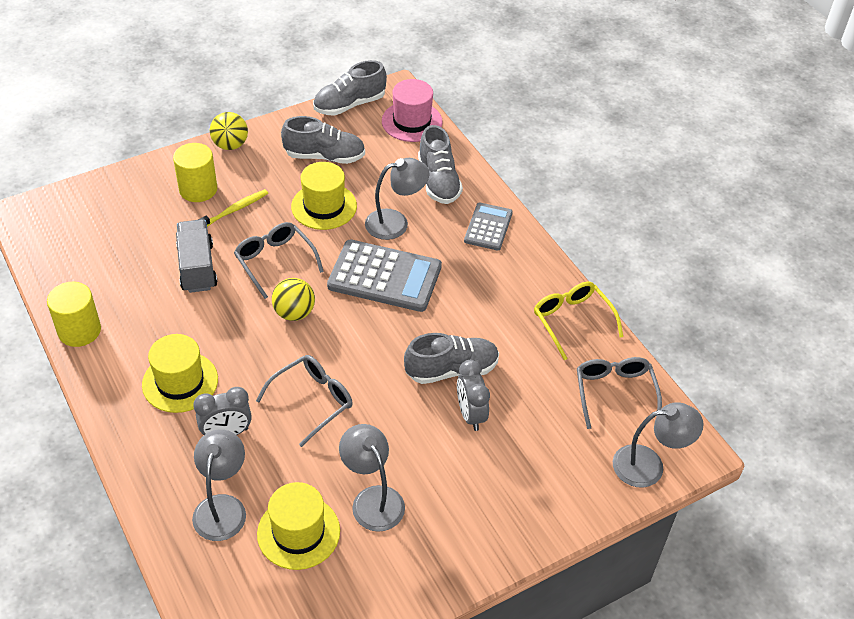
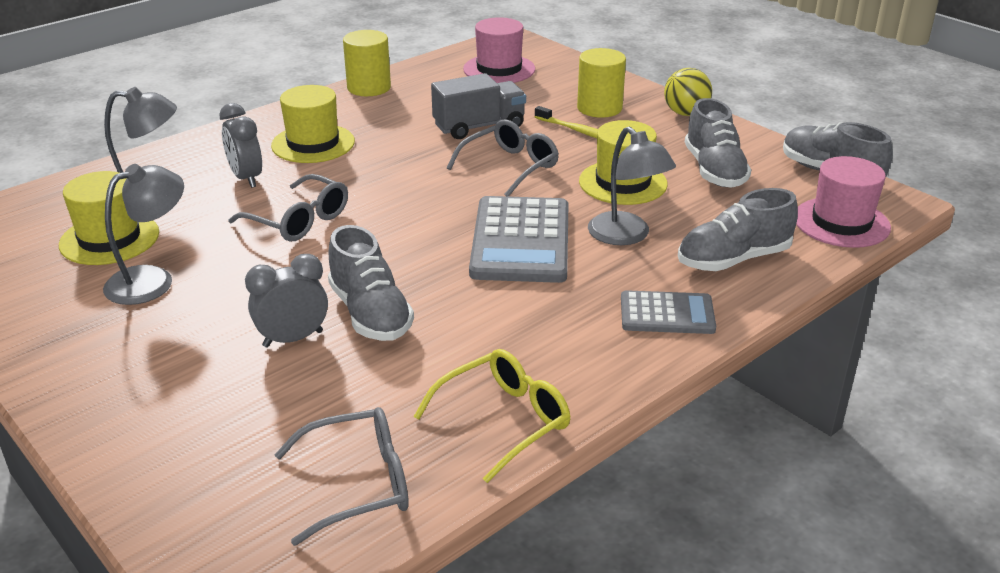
camera: 80 degrees right, 15 degrees down
yellow ball [272,278,315,321] -> none
grey lamp [613,402,703,488] -> none
none -> pink hat [463,17,535,83]

